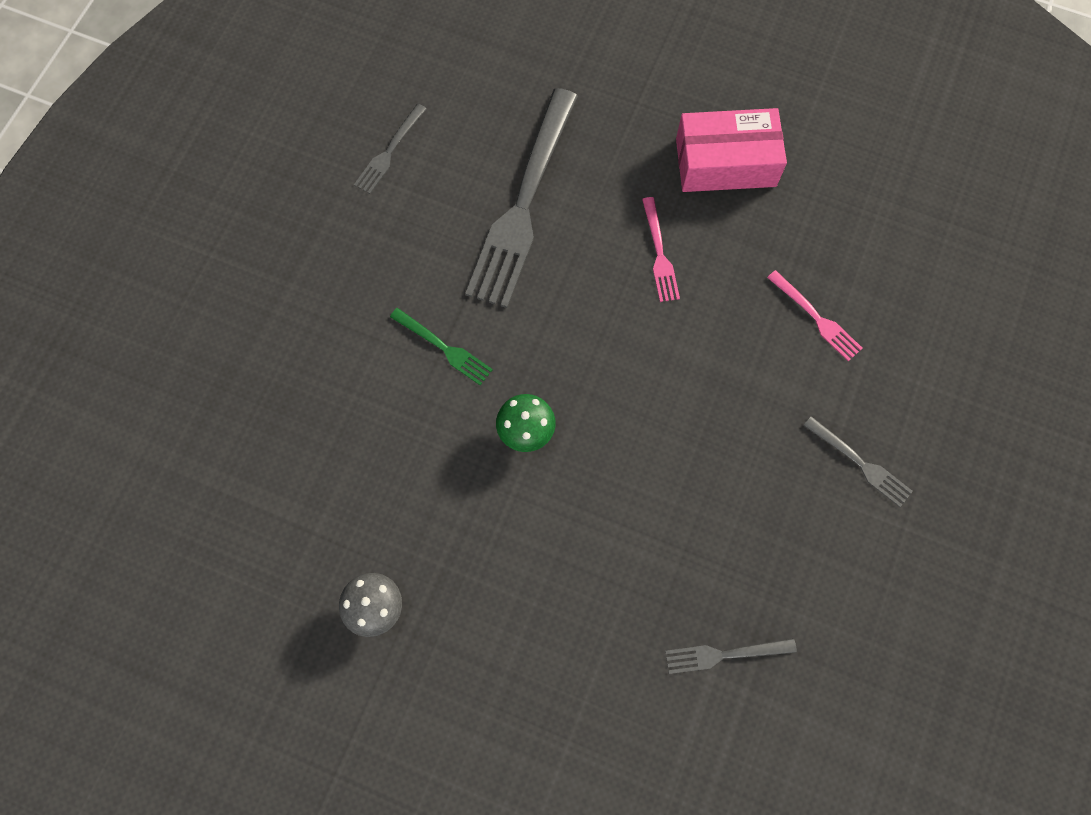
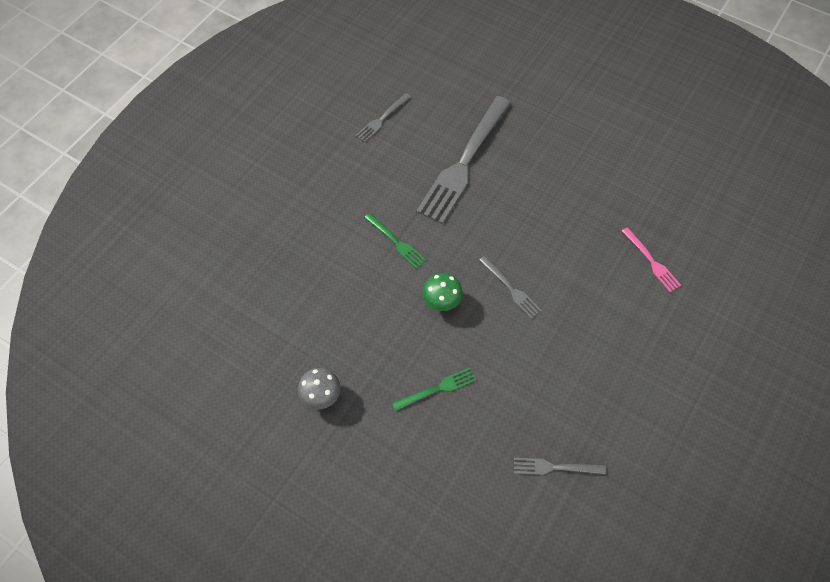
camera: 10 degrees right, 10 degrees down
pink fork [642,197,680,302] -> none
pink box [676,108,787,192] -> none
grey fork [803,416,913,507] -> grey fork moved to [479,256,542,319]
none -> green fork [392,368,476,411]

